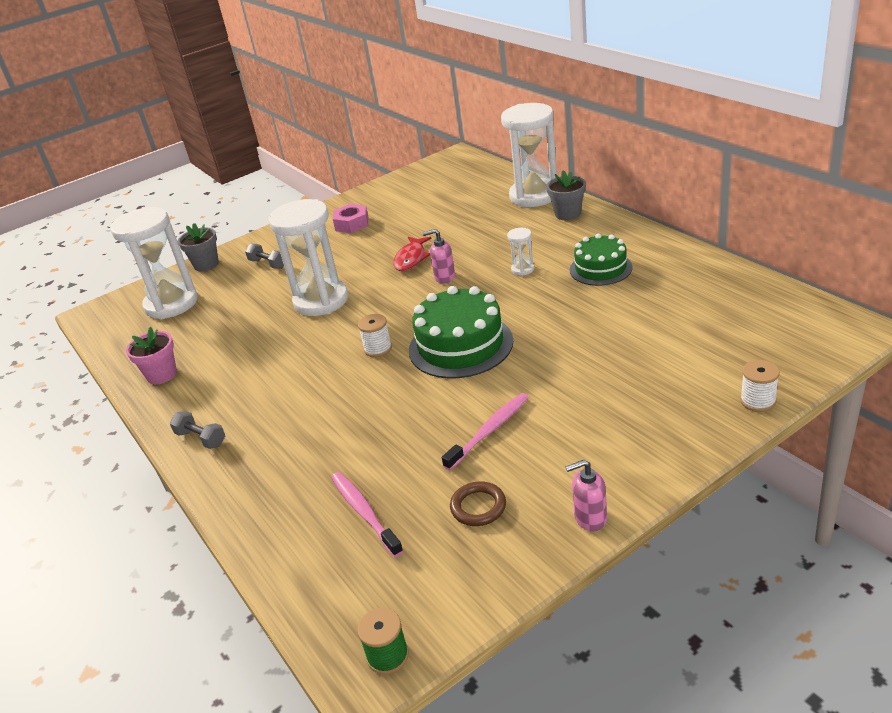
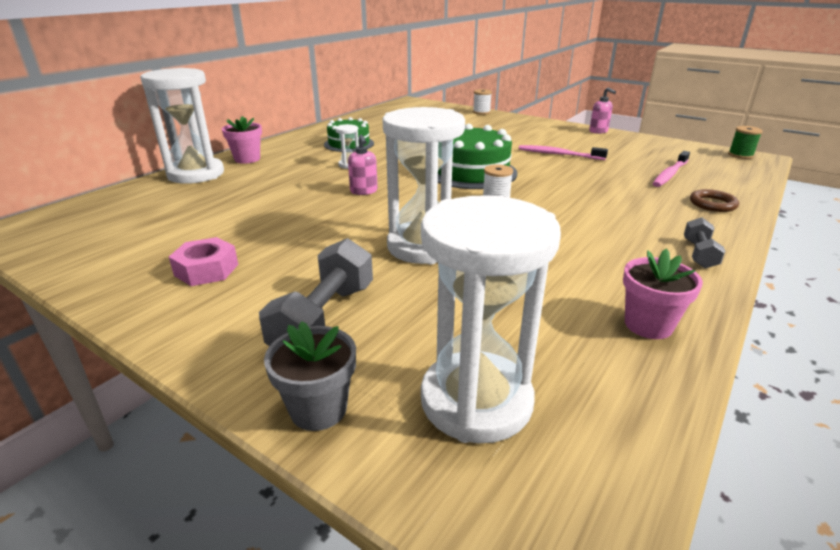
camera: 115 degrees left, 5 degrees down
grey dumbbell [245,244,284,269] -> grey dumbbell [259,238,373,346], size x1.79
red fish [393,237,431,271] -> none
brown ring [450,481,506,526] -> brown ring moved to [690,189,739,212]
grey flower pot [547,170,586,220] -> pink flower pot [222,116,262,164]

